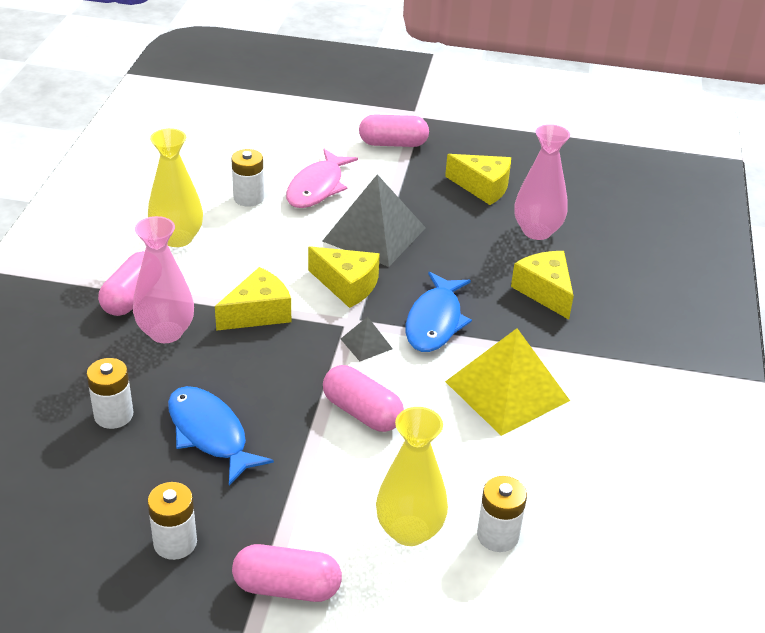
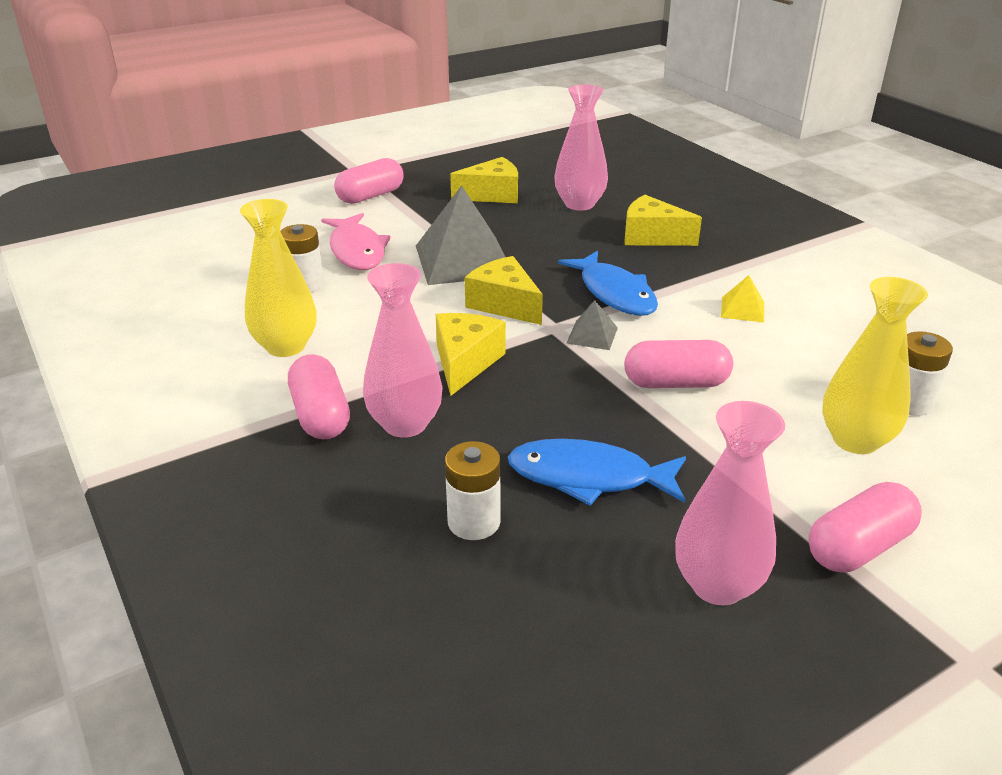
camera: 40 degrees left, 5 degrees down
white battery [147,482,197,560] -> pink vase [675,401,785,605]
yellow cheese [308,246,380,308] -> yellow cheese turned 120 degrees counterclockwise [465,256,543,325]
yellow pyramid [445,328,570,436] -> yellow pyramid [721,275,764,322], size x0.45

